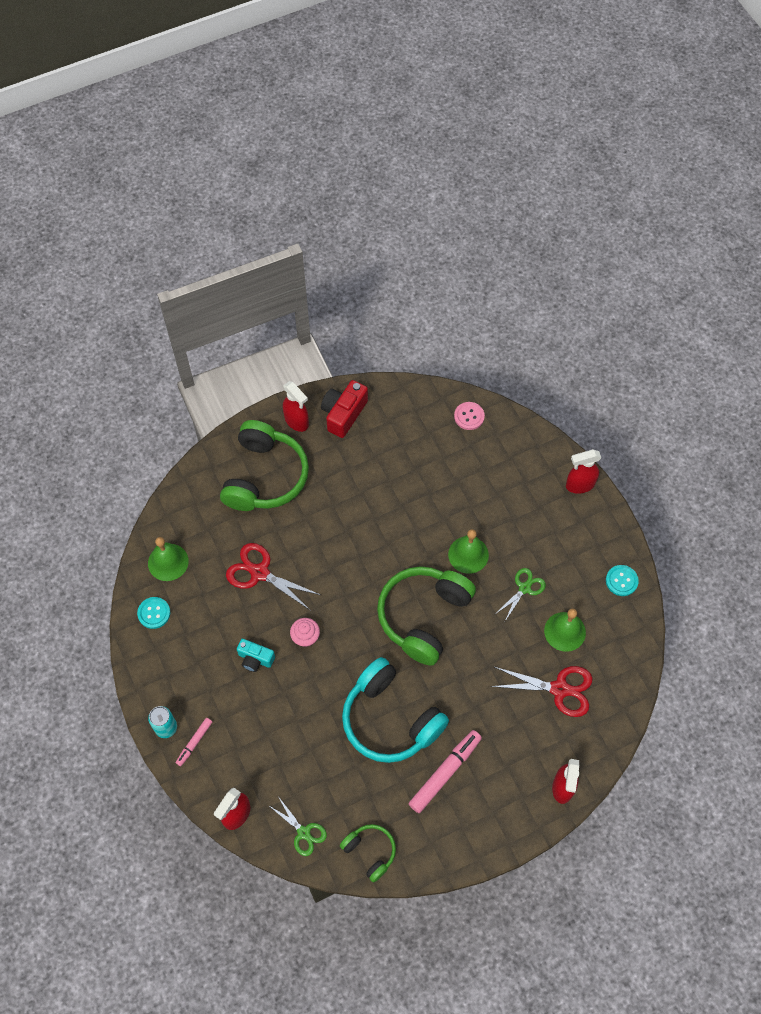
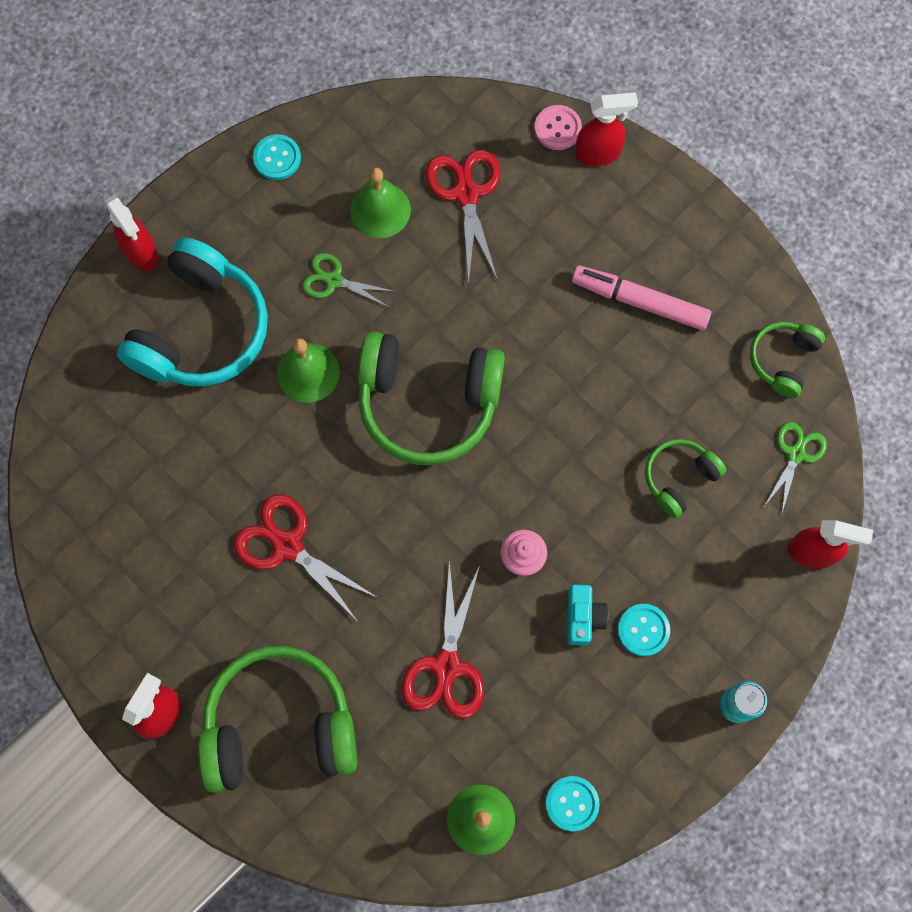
camera: 110 degrees left, 10 degrees up
pink marker [176,718,212,766] -> none
red camera [321,380,368,438] -> none
turquoise headphones [342,657,449,763] -> turquoise headphones moved to [117,237,268,387]
pink button [454,402,485,430] -> pink button moved to [535,105,582,150]
none -> red scissors [233,494,378,620]
none -> turquoise button [618,604,670,656]
none -> green headphones [645,439,726,518]

